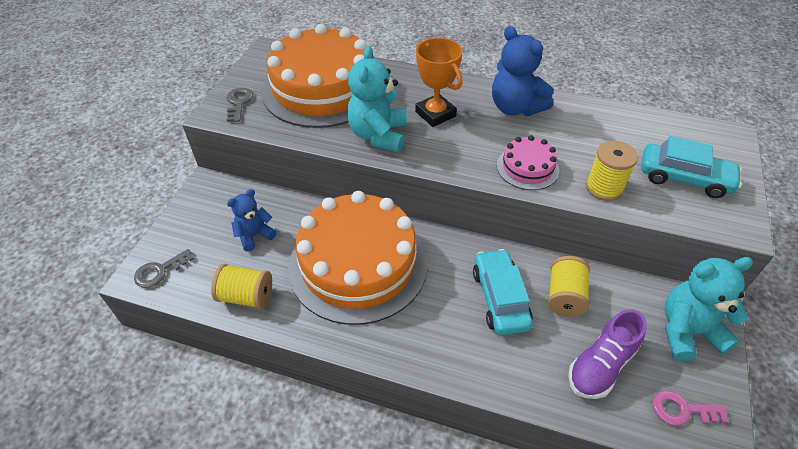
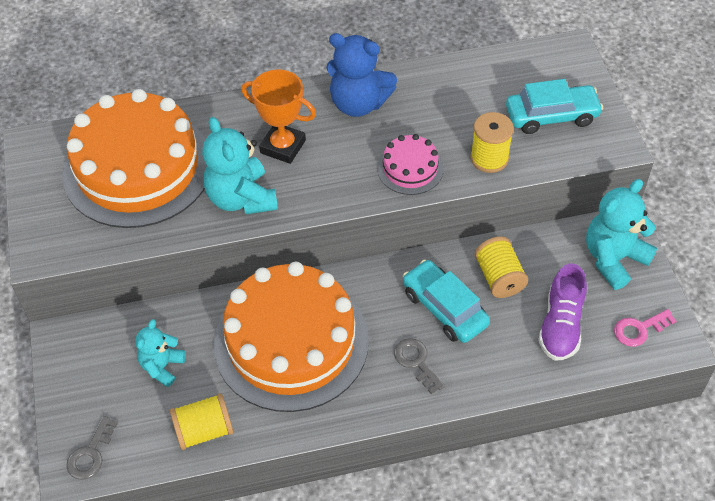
camera: 30 degrees left, 5 degrees up
grey key [226,88,253,122] -> grey key moved to [394,338,445,394]
blue teddy bear [227,189,276,252] -> turquoise teddy bear [135,319,186,387]

